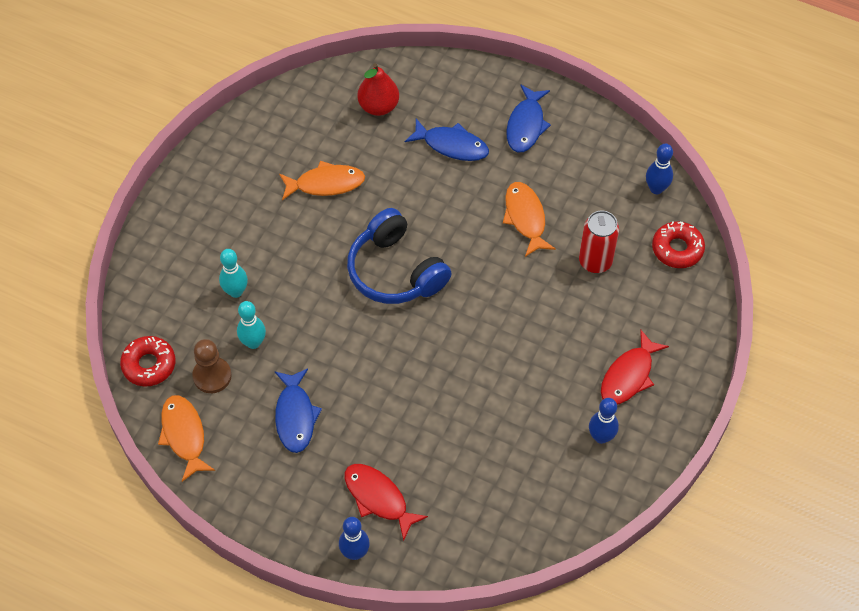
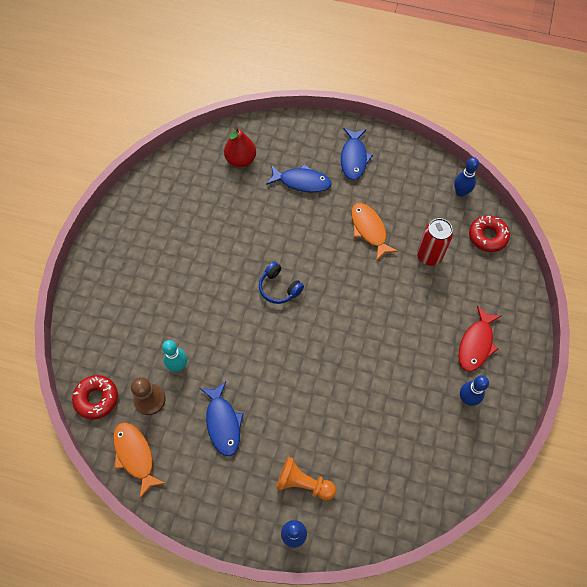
camera: 10 degrees left, 5 degrees up
turquoise bowling pin [219,249,248,298] -> none
orange fish [279,161,365,200] -> none
red fish [345,464,428,541] -> orange pawn [276,457,336,501]
blue headphones [347,208,452,304] -> blue headphones [259,261,304,304], size x0.55

